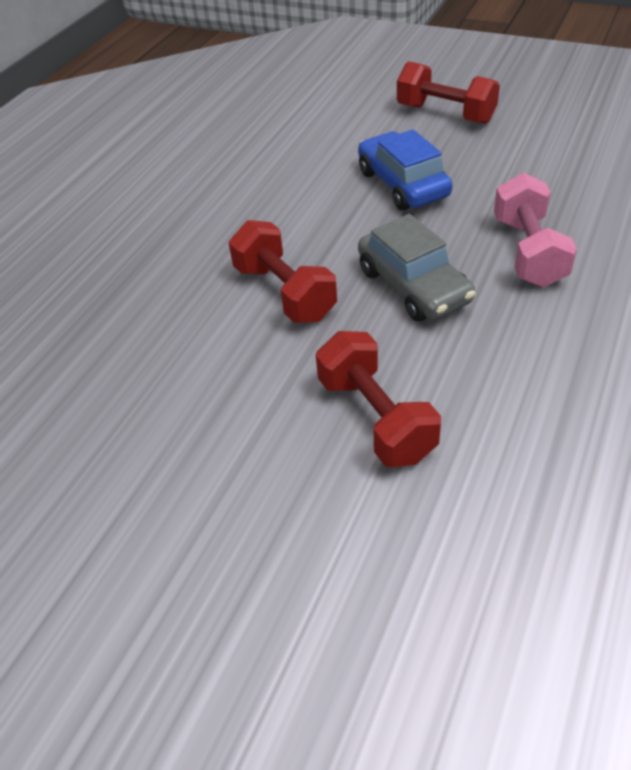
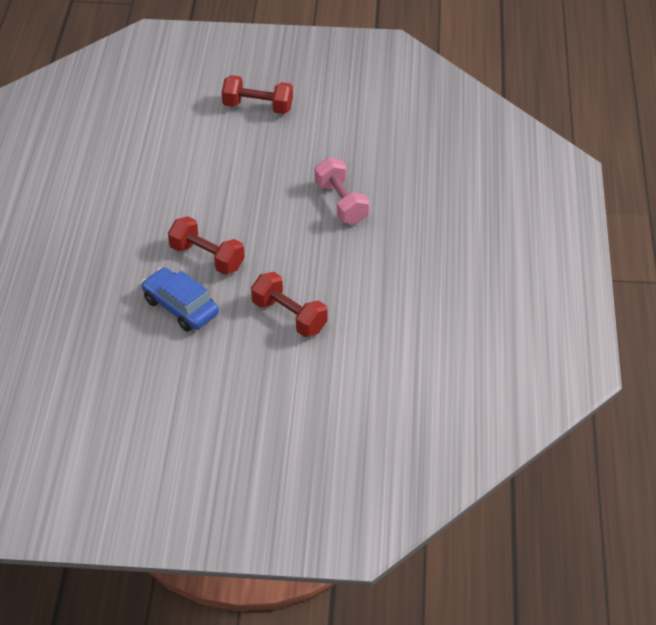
camera: 25 degrees left, 0 degrees up
blue car [358,129,453,210] -> blue car moved to [141,267,219,331]
grey car [358,214,476,322] -> none

